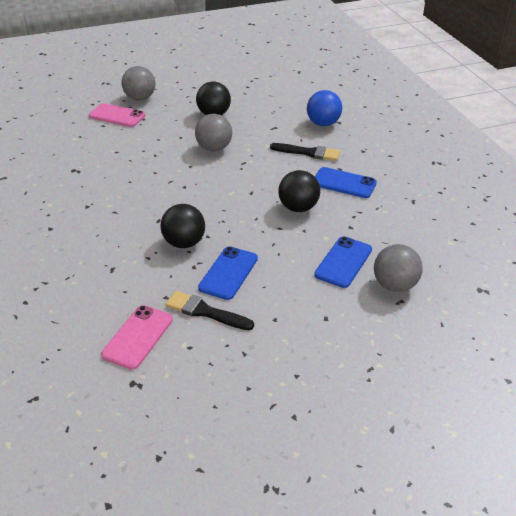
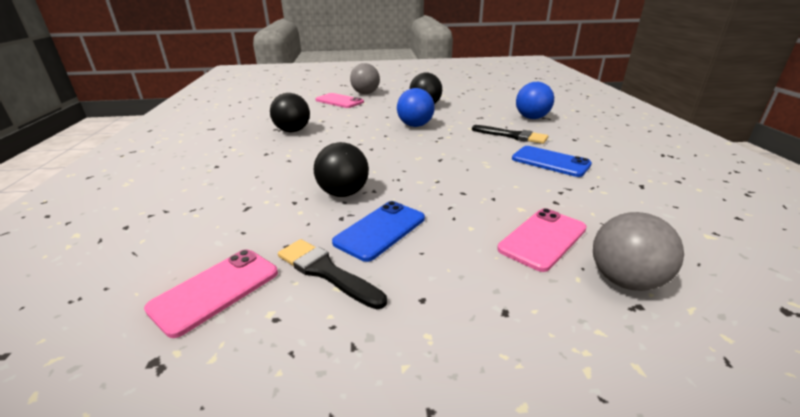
camera: 15 degrees right, 10 degrees down
grey ball [195,114,232,152] -> blue ball [397,88,435,127]
black ball [278,170,320,212] -> black ball moved to [270,93,310,132]
blue phone [314,236,372,288] -> pink phone [497,208,587,272]

